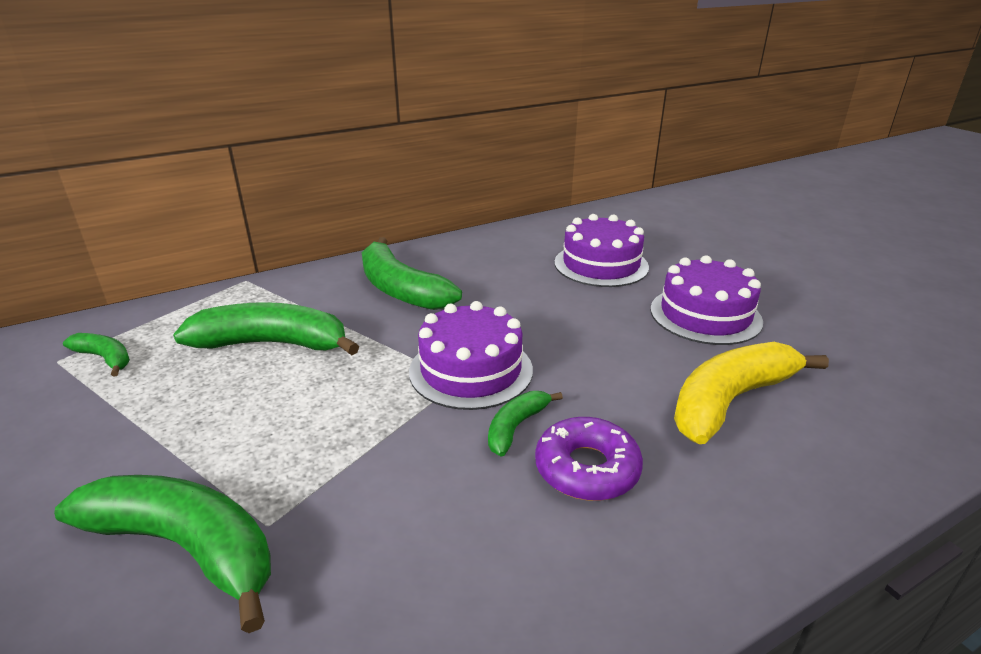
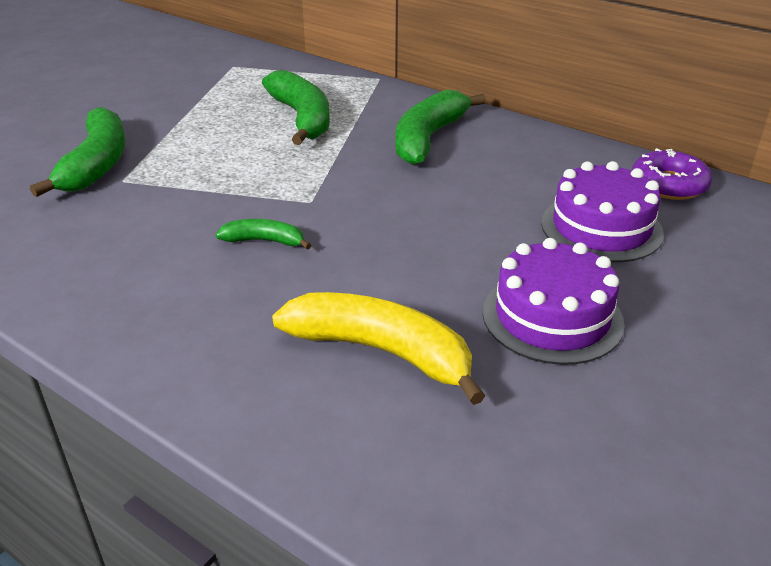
camera: 65 degrees right, 5 degrees up
green banana [63,333,130,377] -> none
purple cake [409,301,533,410] -> none
purple donut [535,417,643,501] -> purple donut moved to [632,148,712,200]

